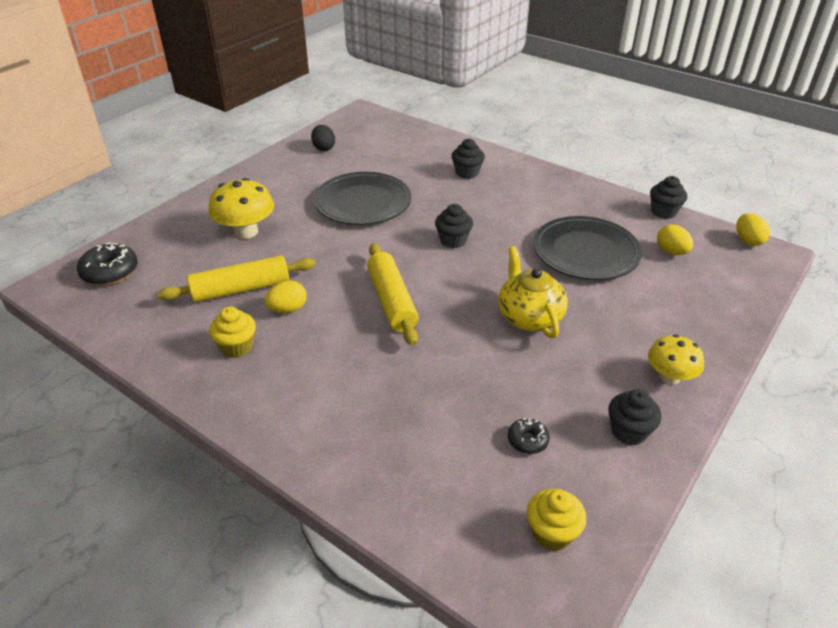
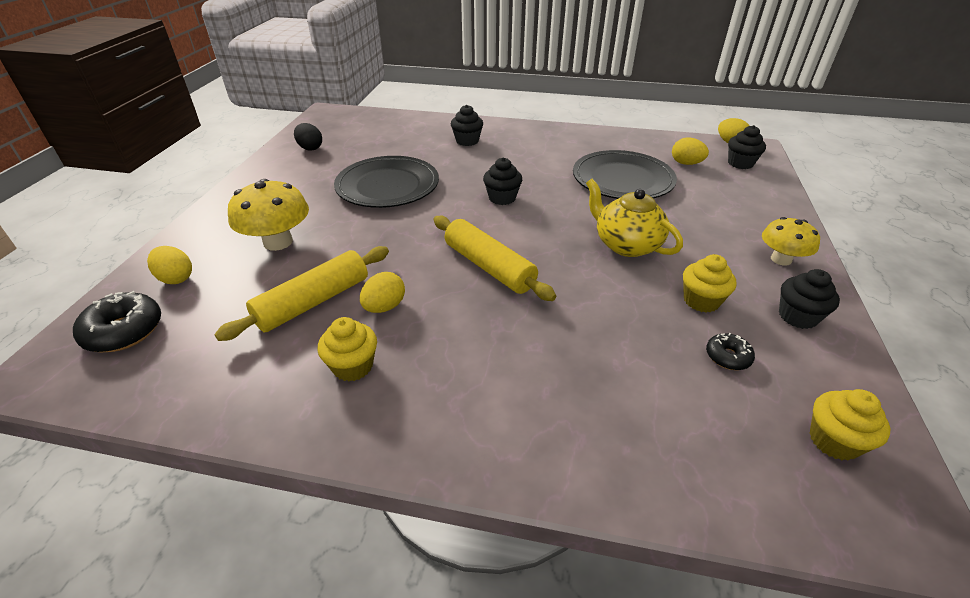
camera: 25 degrees left, 0 degrees up
black cupcake [650,176,687,219] -> black cupcake moved to [728,125,766,169]
none -> yellow egg [147,246,192,284]
none -> yellow cupcake [683,254,737,312]

